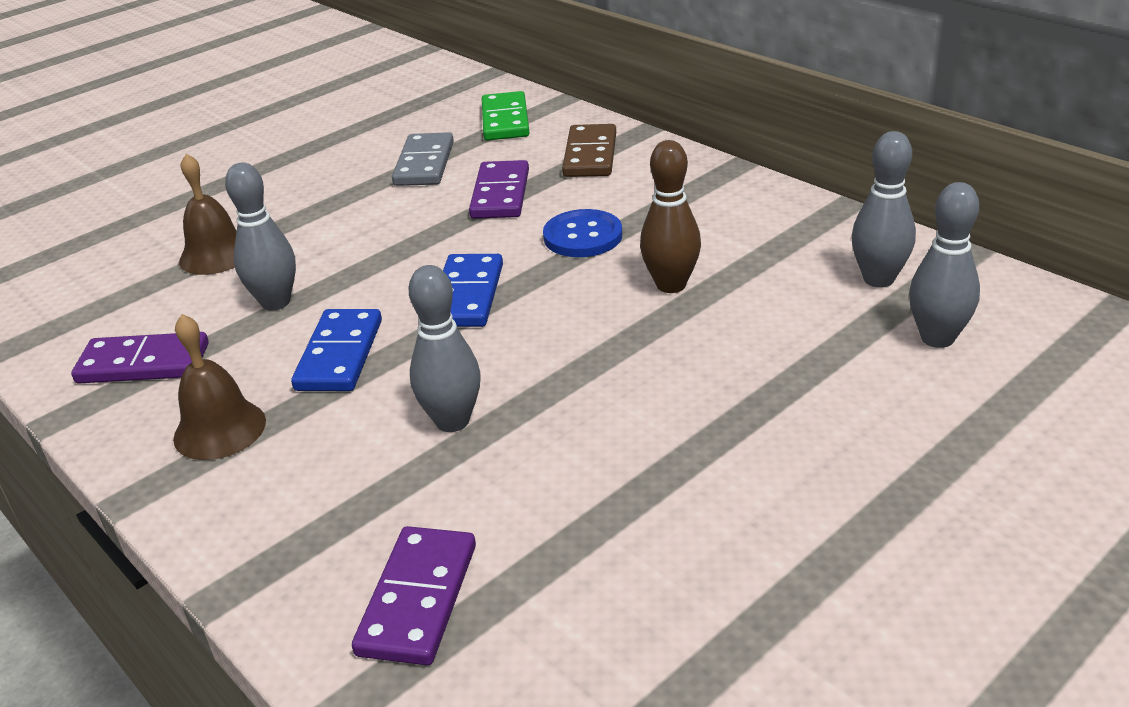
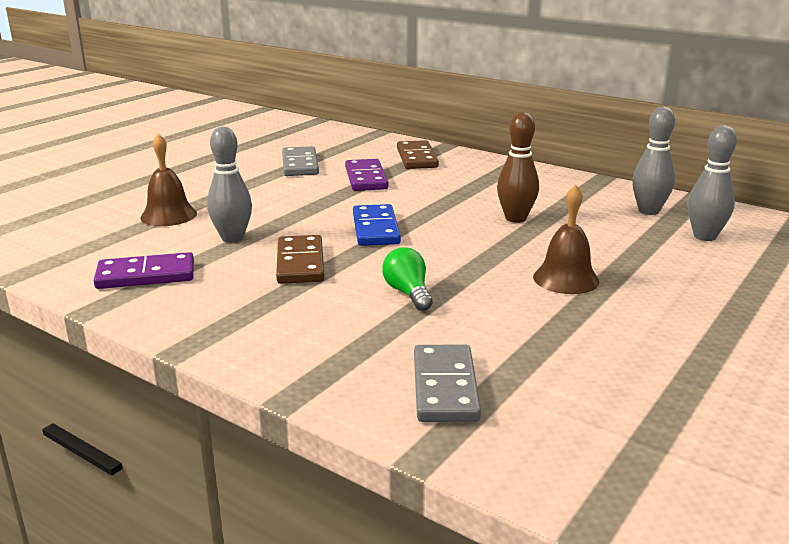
camera: 15 degrees left, 10 degrees down
brown bell [173,314,266,460] -> brown bell moved to [533,185,599,294]
blue domino [291,309,382,391] -> brown domino [276,235,324,284]
purple domino [352,526,476,665] -> grey domino [414,345,481,422]
grey bowling pin [409,265,481,432] -> green light bulb [382,247,433,311]
green domino [482,91,529,141] -> none
blue button [543,209,622,257] -> none

